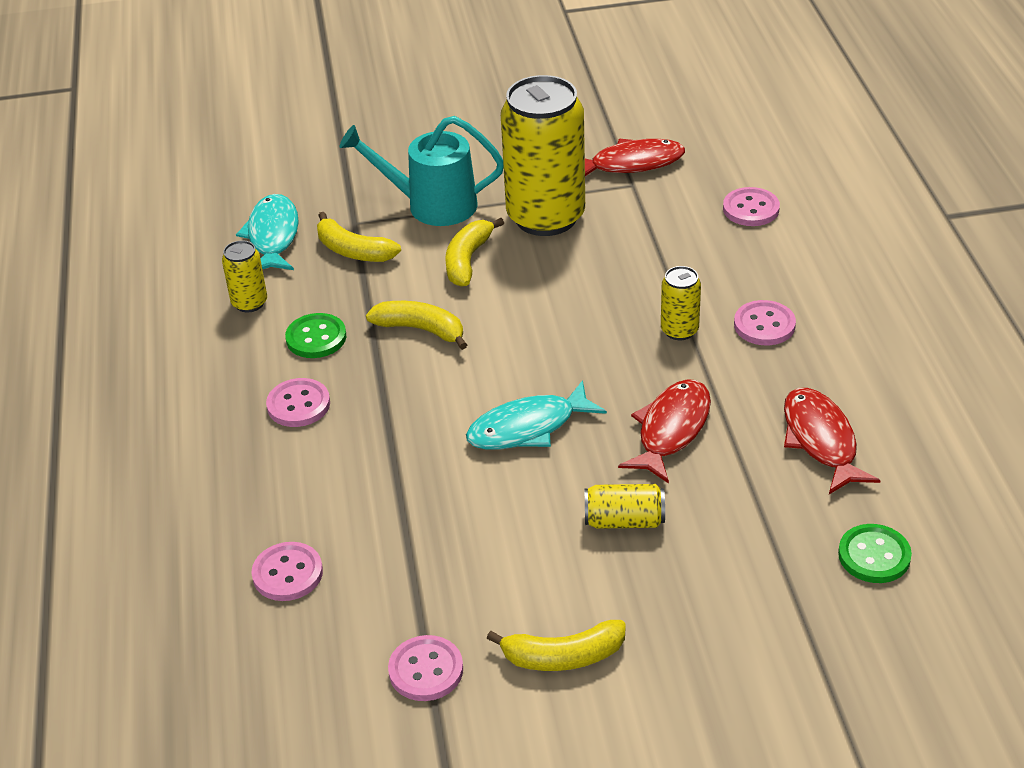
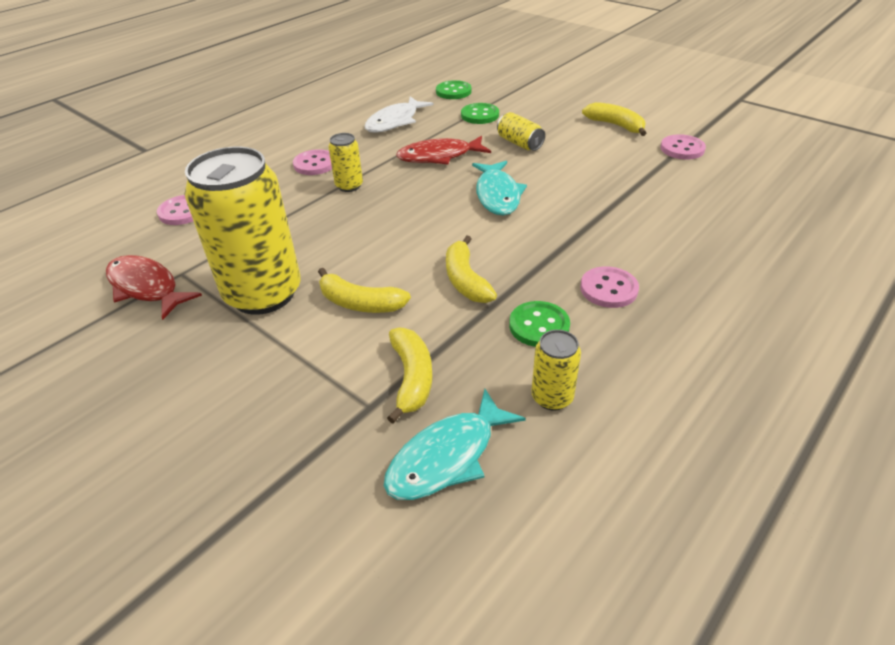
camera: 130 degrees left, 0 degrees up
pink button [251,542,323,601] -> none
turquoise watering can [340,116,503,226] -> none
yellow banana [445,218,504,287] -> yellow banana turned 45 degrees clockwise [318,268,411,313]
turquoise fish [466,380,607,450] -> turquoise fish turned 60 degrees clockwise [472,161,527,216]
red fish [784,388,880,494] -> white fish [364,96,434,133]
none -> green button [461,103,499,124]

